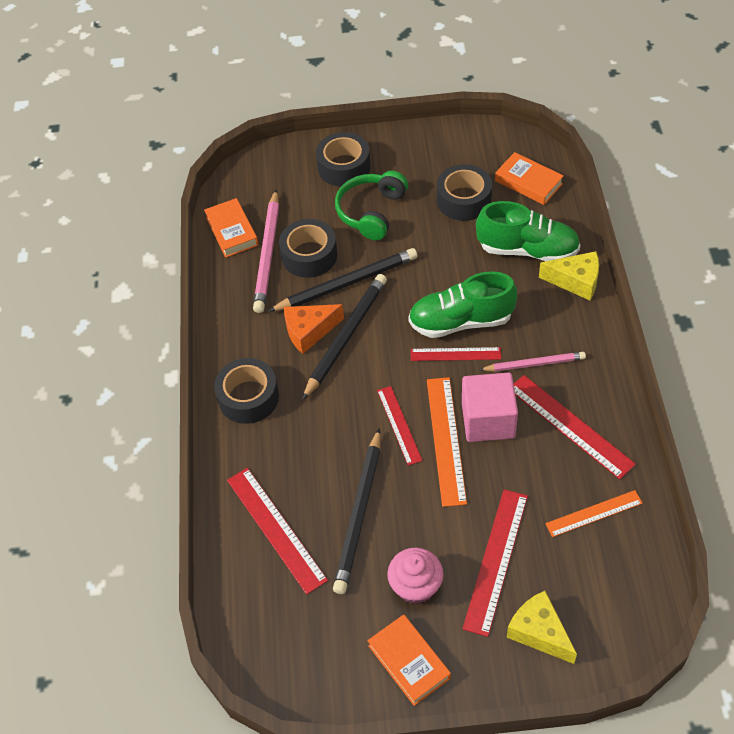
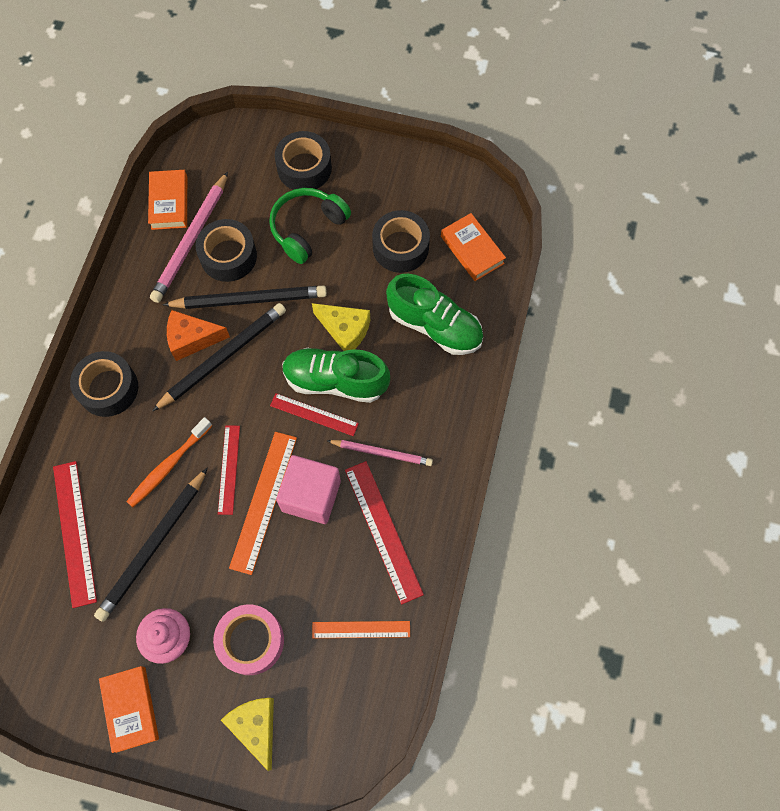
camera: 15 degrees right, 15 degrees up
red ruler [462,489,528,637] -> pink tape [213,605,284,675]
yellow cheese [539,251,599,300] -> yellow cheese moved to [312,303,370,351]
none -> orange toothbrush [126,417,212,507]

